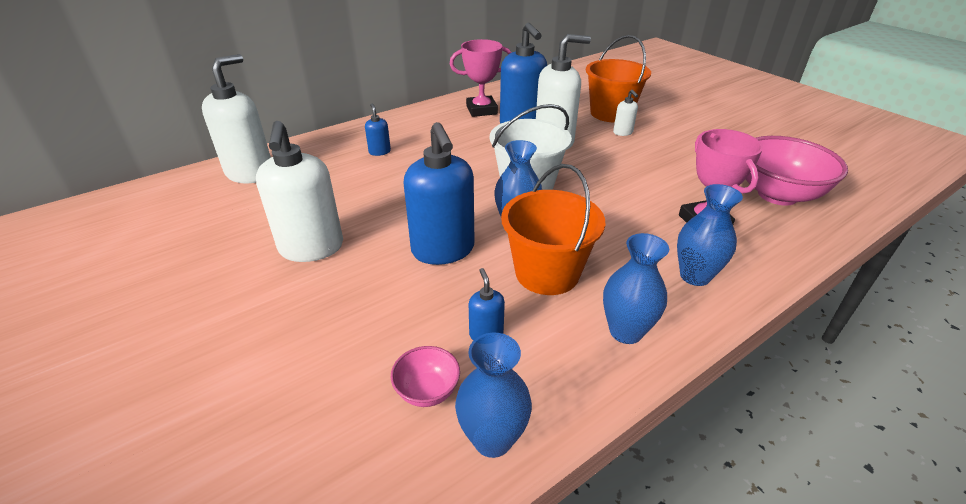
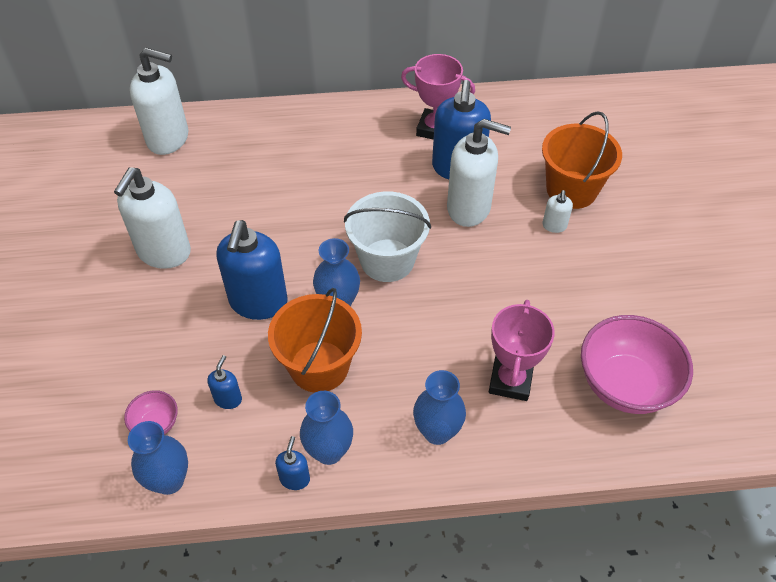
camera: 30 degrees right, 15 degrees up
white soap dispenser [202,54,271,183] -> white soap dispenser turned 45 degrees clockwise [130,48,188,155]
blue soap dispenser [365,103,391,156] -> blue soap dispenser moved to [275,436,310,490]

